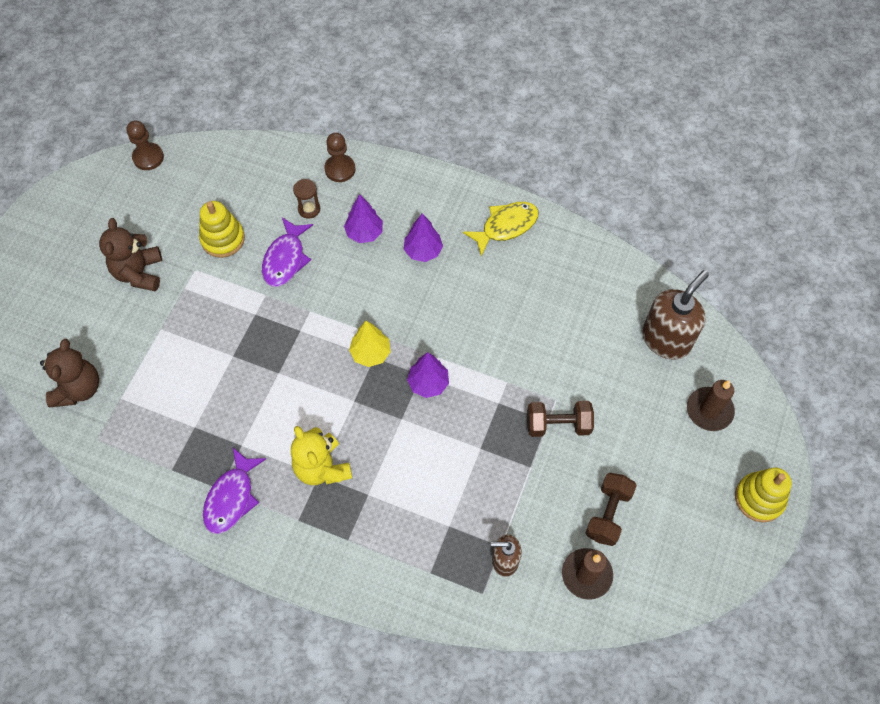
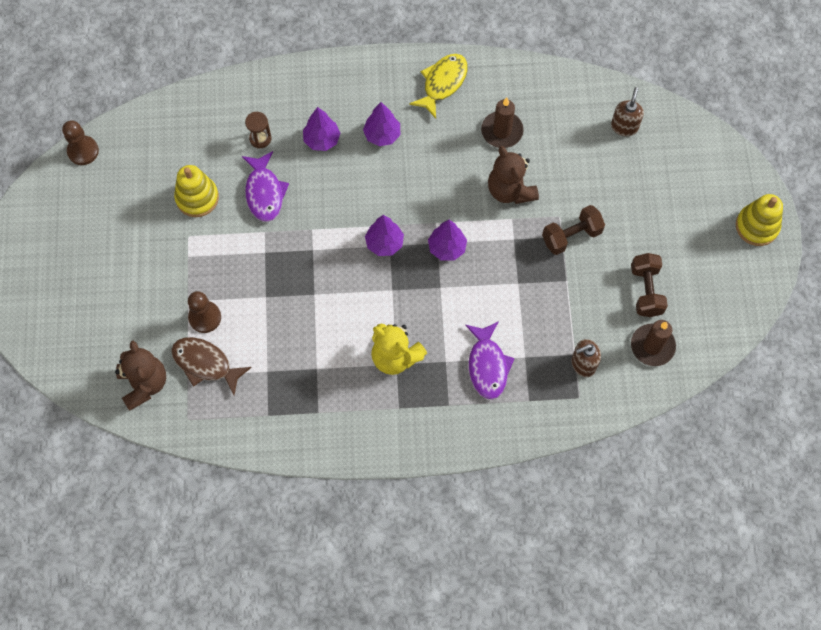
camera: 25 degrees left, 5 degrees up
brown teddy bear [99,218,162,291] -> brown teddy bear moved to [488,146,539,204]
purple fish [203,448,266,534] -> purple fish moved to [465,321,515,400]
brown pawn [324,133,355,182] -> brown pawn moved to [188,291,221,333]
yellow tree [349,321,391,367] -> purple tree [365,215,404,256]
brown soap dispenser [642,270,709,360] -> brown soap dispenser [611,87,644,136], size x0.58
brown candle [687,380,735,431] -> brown candle moved to [481,98,524,148]
none -> brown fish [171,337,252,395]

